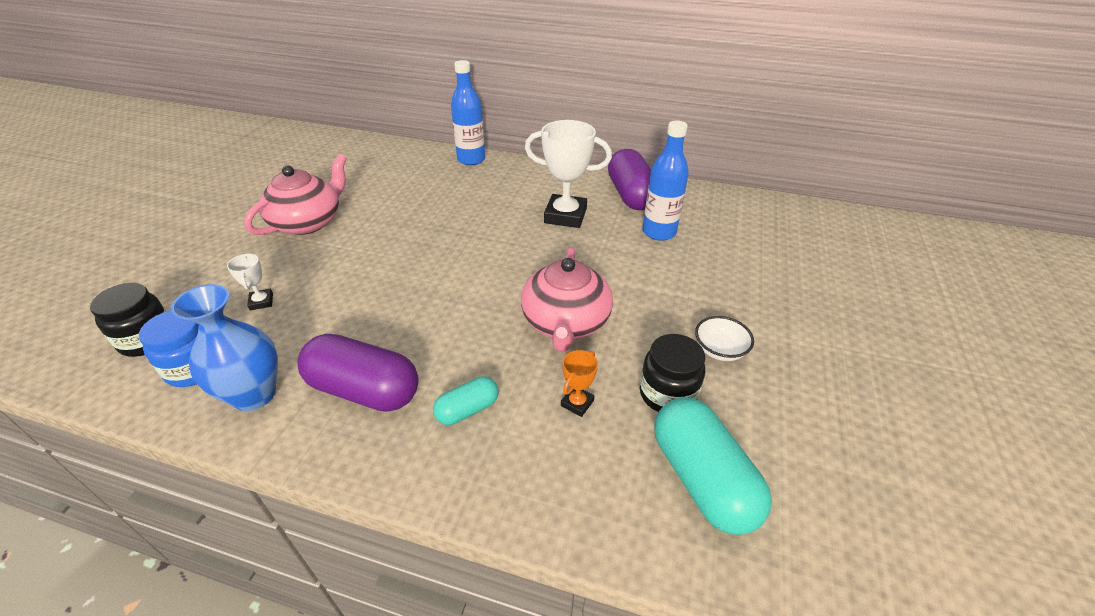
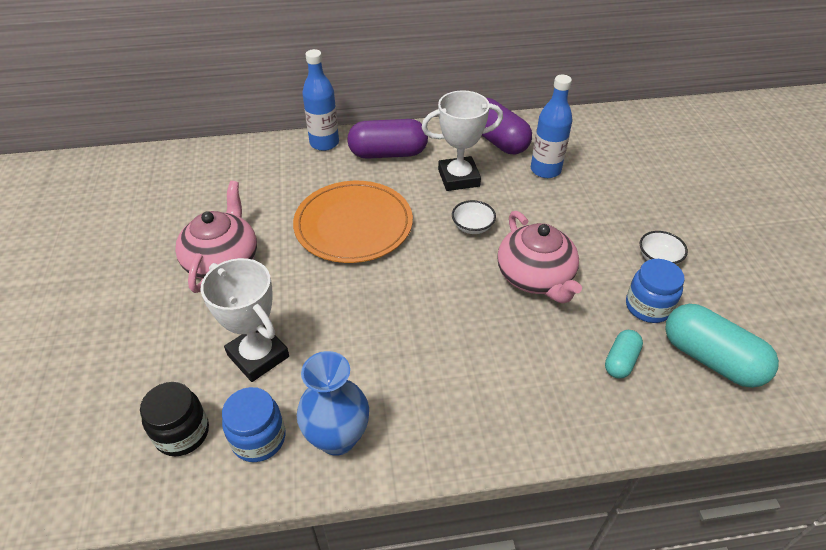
camera: 25 degrees left, 5 degrees up
white trophy [227,254,273,311] -> white trophy [201,258,289,382], size x2.15
purple capsule [298,334,419,412] -> purple capsule moved to [347,119,428,159]
turquoise capsule [433,377,499,425] -> turquoise capsule moved to [605,330,643,378]
orange trophy [561,350,598,417] -> none
black jar [640,334,706,412] -> blue jar [626,259,685,323]
none -> orange plate [293,181,413,263]
none -> white bowl [452,200,496,234]

